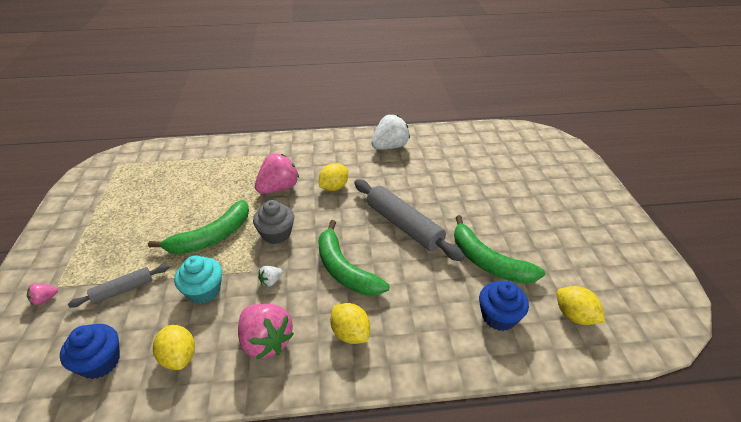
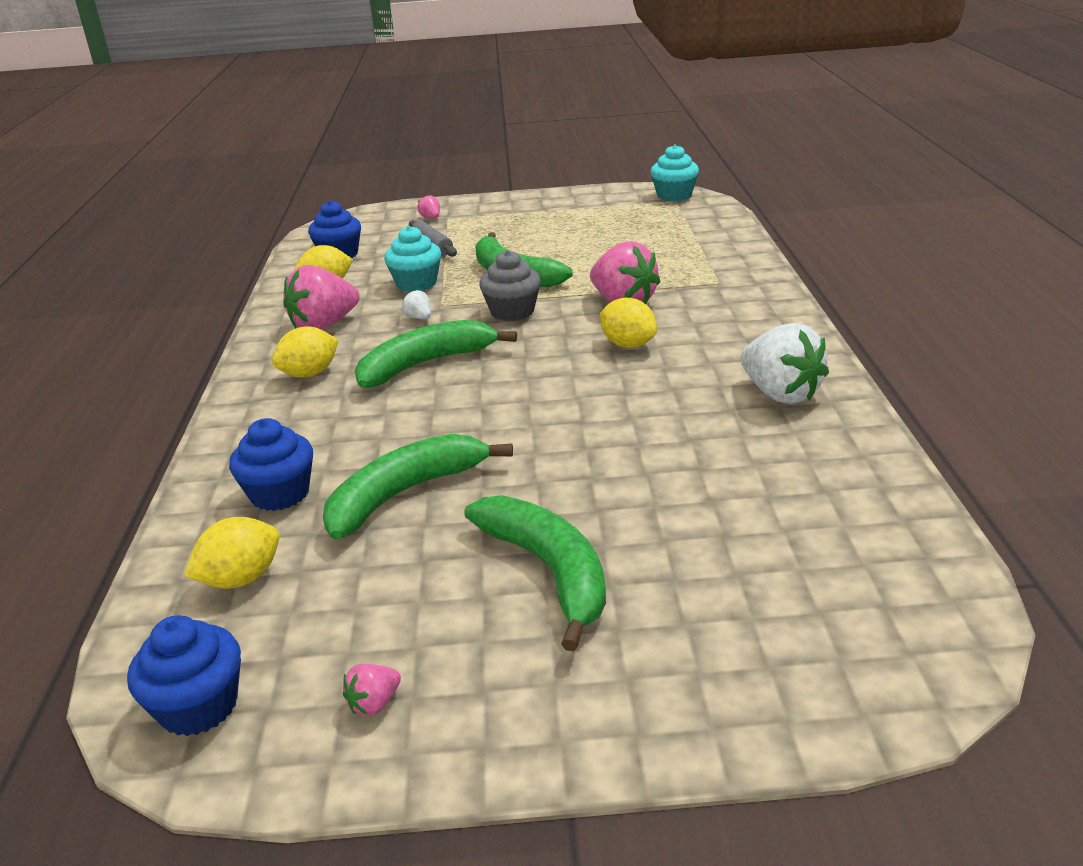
camera: 95 degrees right, 10 degrees down
grey rolling pin [354,179,465,261] -> none
none -> blue cupcake [127,615,241,736]
none -> pink strawberry [343,664,401,716]
none -> green banana [464,495,606,651]
none -> turquoise cupcake [650,144,699,201]

